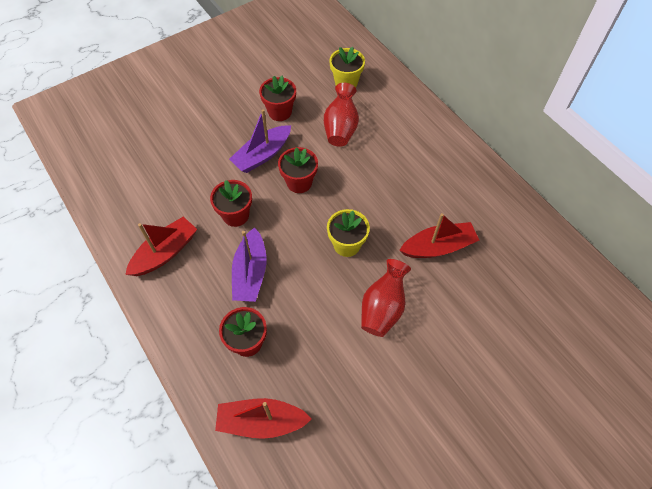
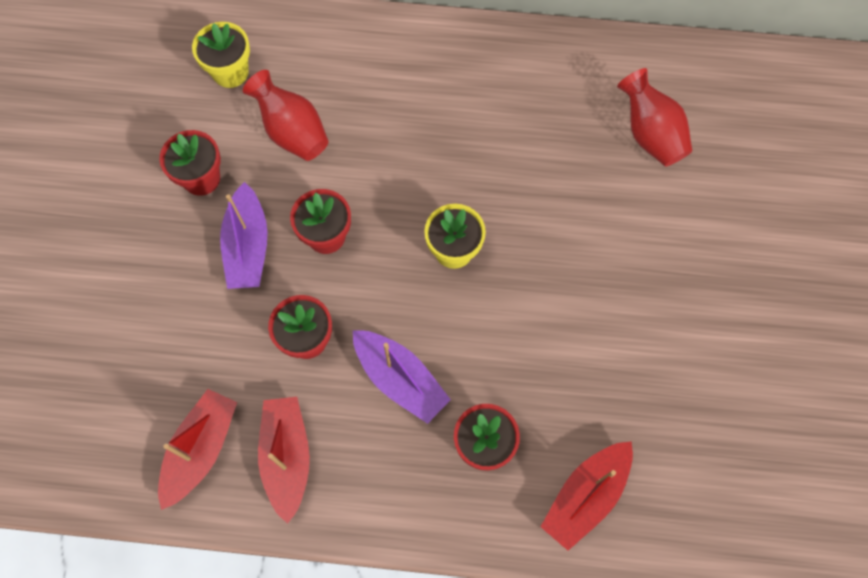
camera: 50 degrees left, 10 degrees up
red vase [361,259,411,337] -> red vase moved to [617,68,692,167]
red boat [399,213,479,258] -> red boat moved to [158,389,237,510]

